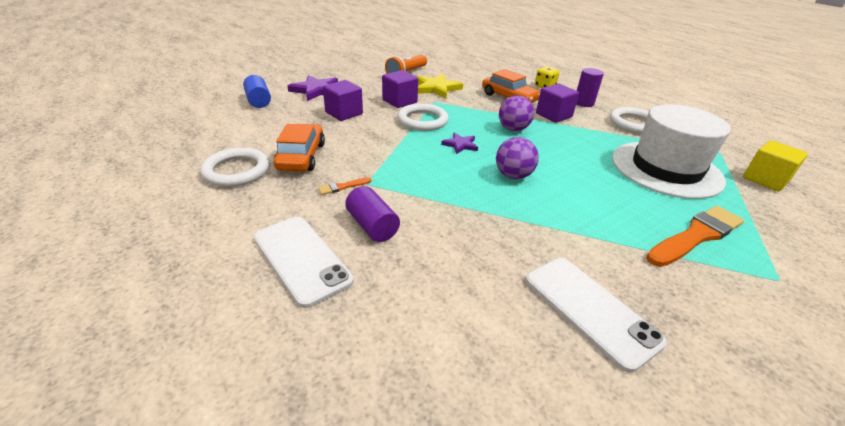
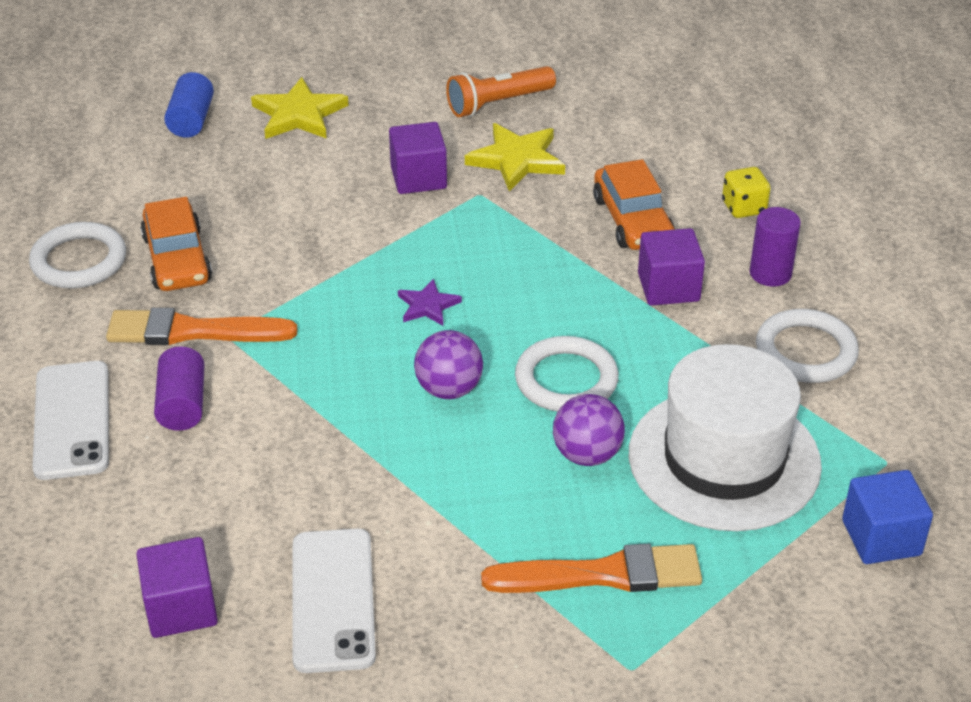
camera: 30 degrees right, 5 degrees up
orange car [273,124,325,172] -> orange car turned 135 degrees clockwise [140,197,212,291]
purple star [287,75,338,101] -> yellow star [251,77,349,139]
orange brush [318,177,371,195] -> orange brush [106,308,298,345], size x2.31
purple cube [323,80,363,121] -> purple cube moved to [136,537,218,638]
white ring [397,103,449,131] -> white ring moved to [515,336,619,412]
purple ball [499,95,534,131] -> purple ball moved to [553,394,625,466]
yellow cube [743,140,808,192] -> blue cube [842,470,933,564]

